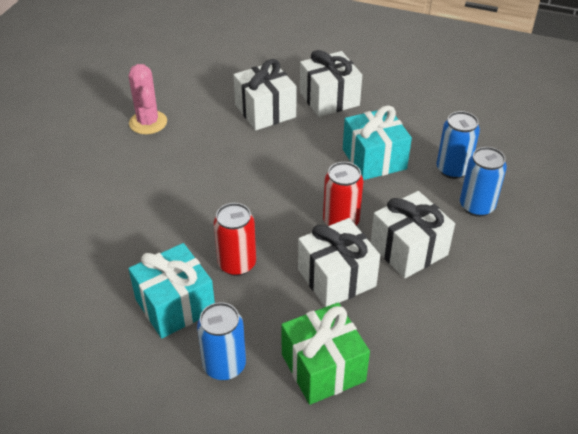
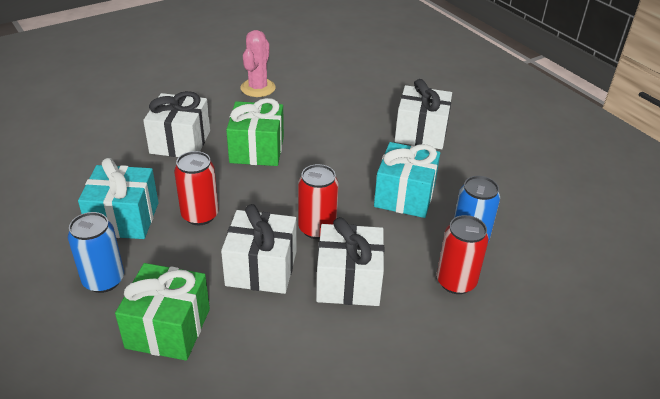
camera: 35 degrees right, 5 degrees down
white gift [233,59,297,130] -> white gift moved to [143,91,210,157]
blue can [460,147,507,217] -> red can [437,215,489,294]
none -> green gift [226,98,284,166]

